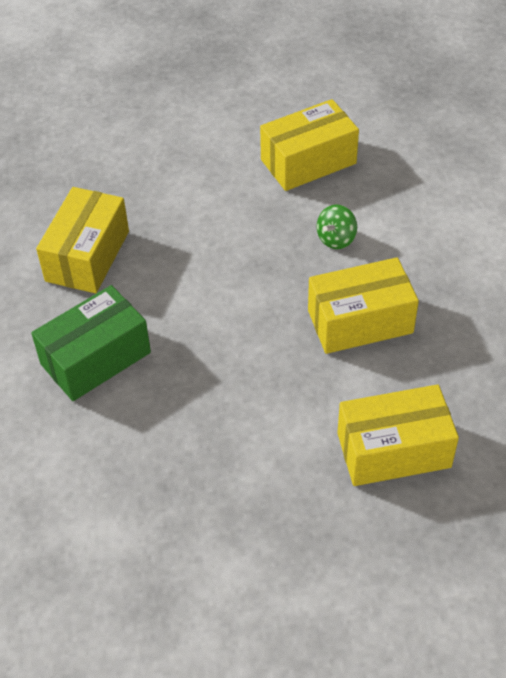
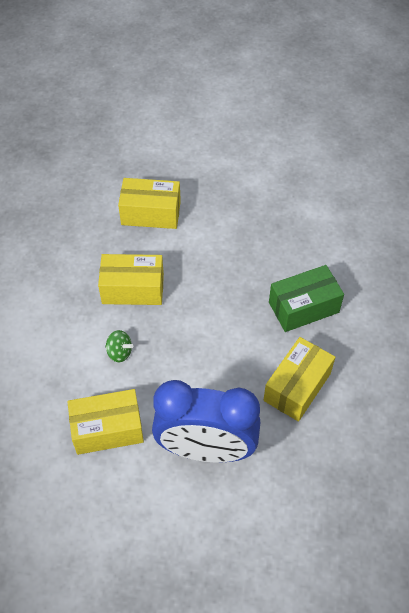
camera: 165 degrees left, 5 degrees up
green spinning top [317,204,357,249] -> green spinning top turned 60 degrees clockwise [105,330,133,362]
none -> blue clock [152,380,260,462]

